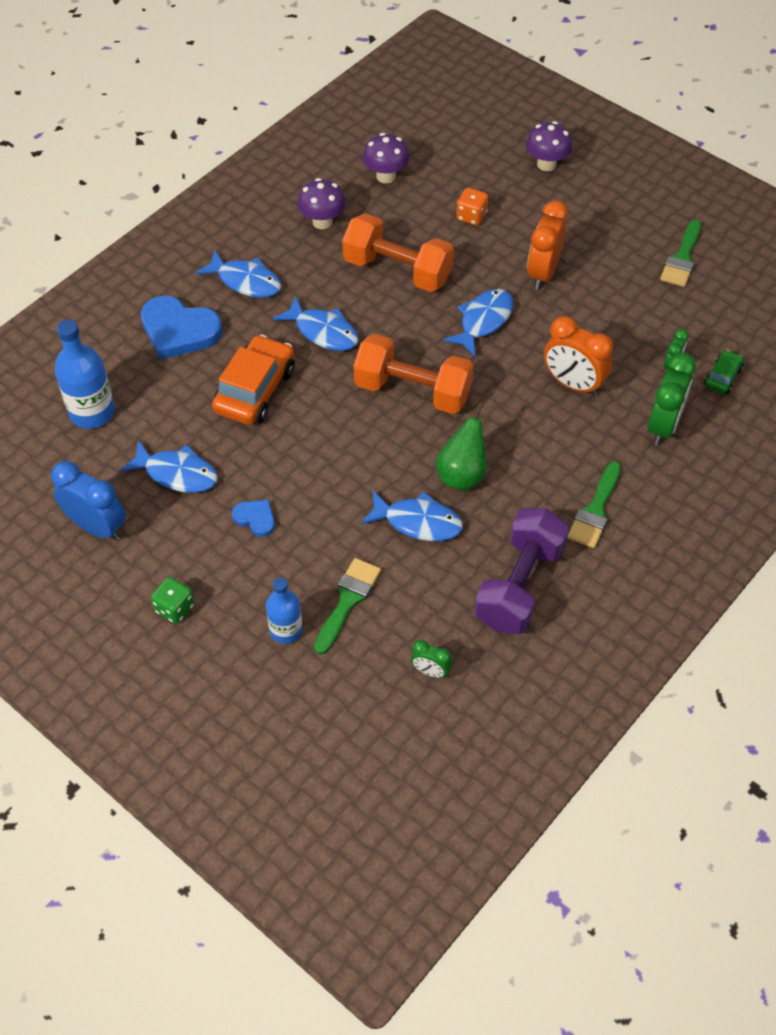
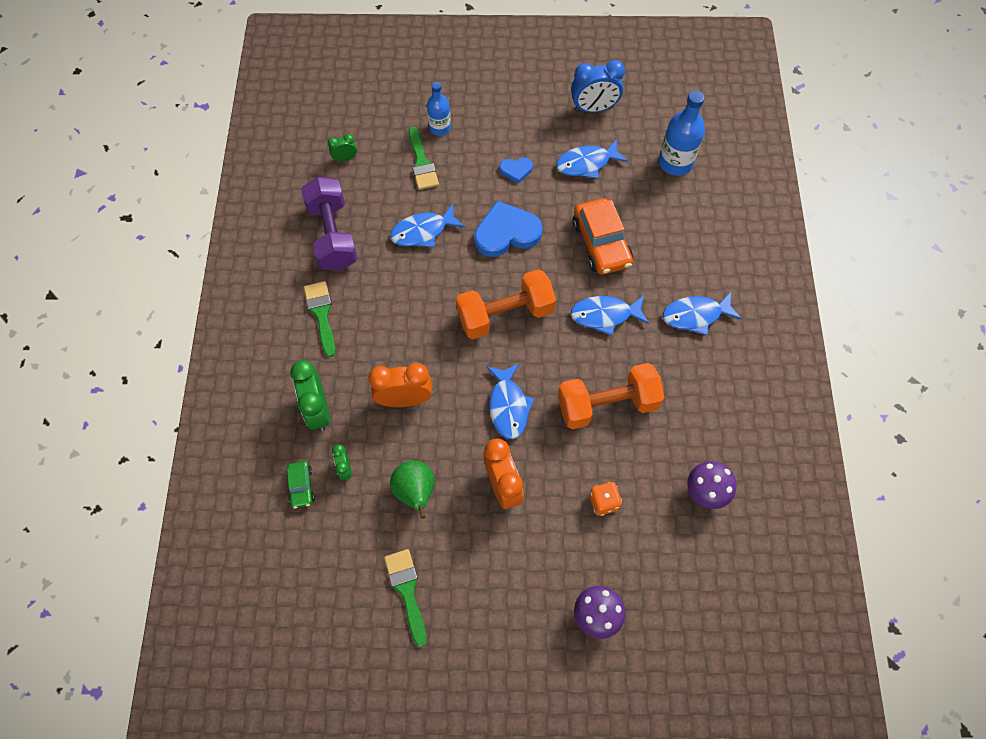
camera: 140 degrees right, 10 degrees up
blue heart [141,296,222,360] -> blue heart moved to [474,201,543,257]
green dice [151,577,194,624] -> none
purple mushroom [297,178,346,229] -> none
green pear [436,403,487,490] -> green pear moved to [390,461,435,519]

